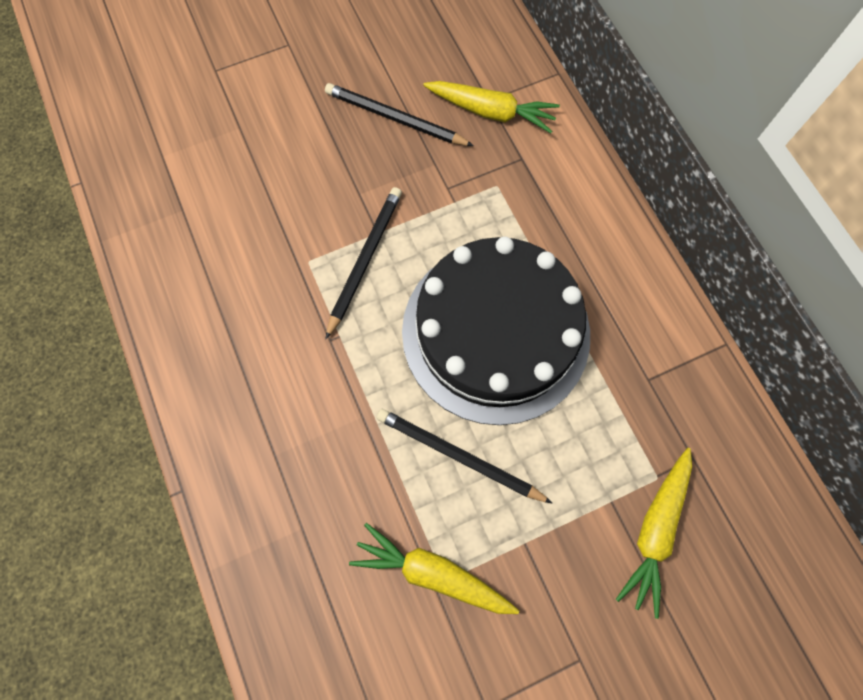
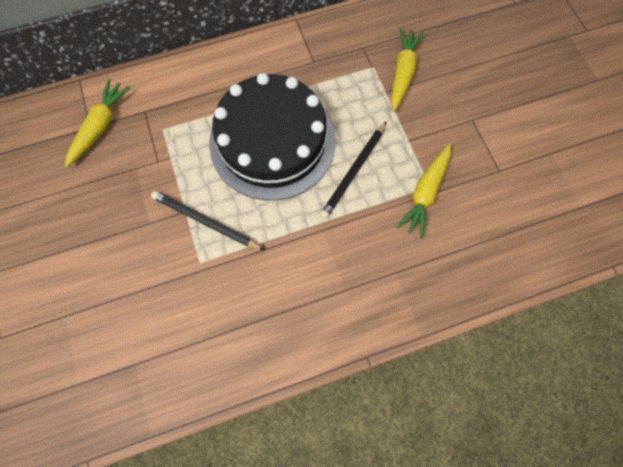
camera: 85 degrees left, 0 degrees up
black pencil [325,83,474,146] -> none
yellow carrot [616,448,692,619] -> yellow carrot turned 105 degrees counterclockwise [391,27,424,111]

